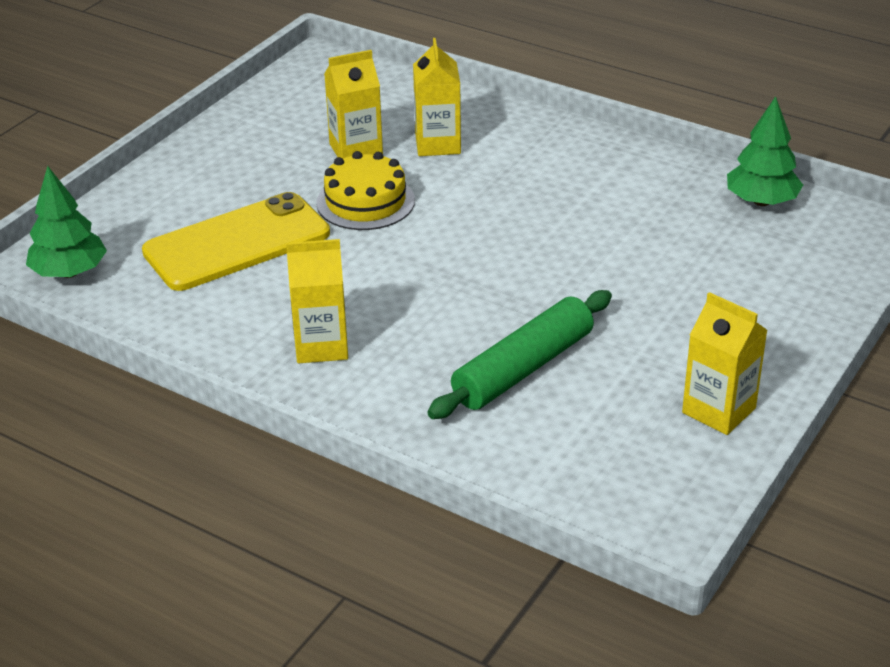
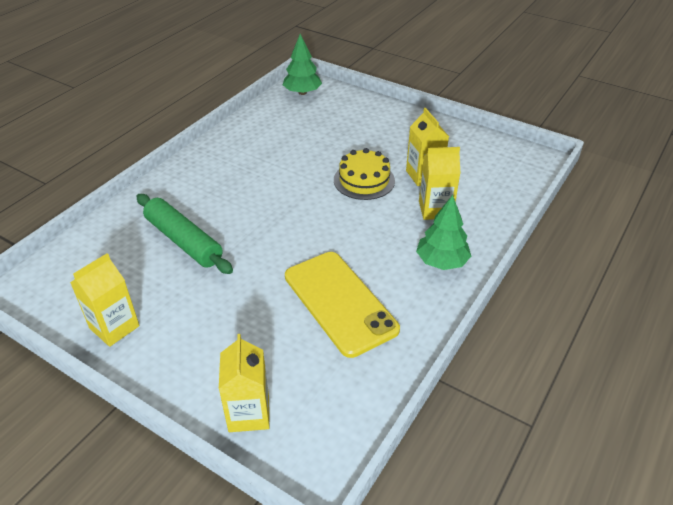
camera: 90 degrees right, 5 degrees up
yellow phone [142,192,330,291] -> yellow phone moved to [285,252,400,358]
yellow carton [286,239,348,363] -> yellow carton moved to [219,334,269,432]
green tree [727,96,803,206] -> green tree moved to [416,195,471,270]

